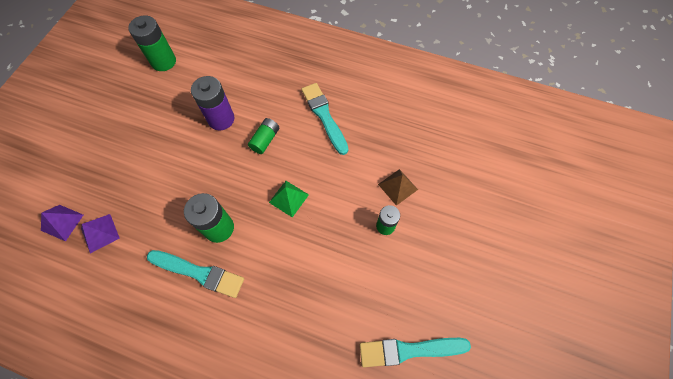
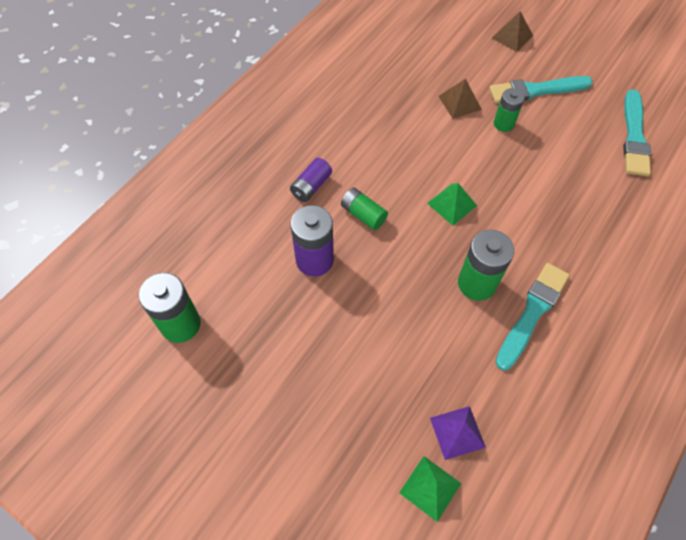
camera: 75 degrees left, 5 degrees down
purple pyramid [41,205,83,241] -> green pyramid [399,456,461,522]
turquoise brush [301,83,349,155] -> turquoise brush moved to [489,76,593,103]
none -> purple battery [290,158,332,202]
none -> brown pyramid [492,11,533,52]

